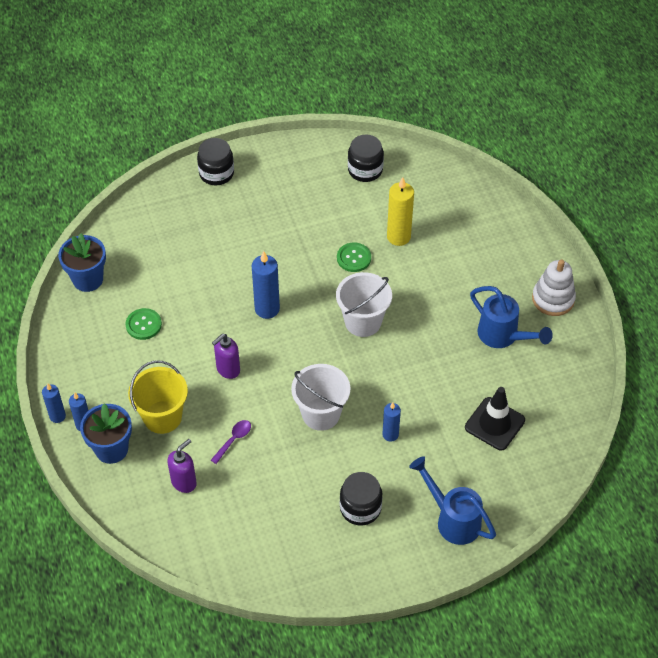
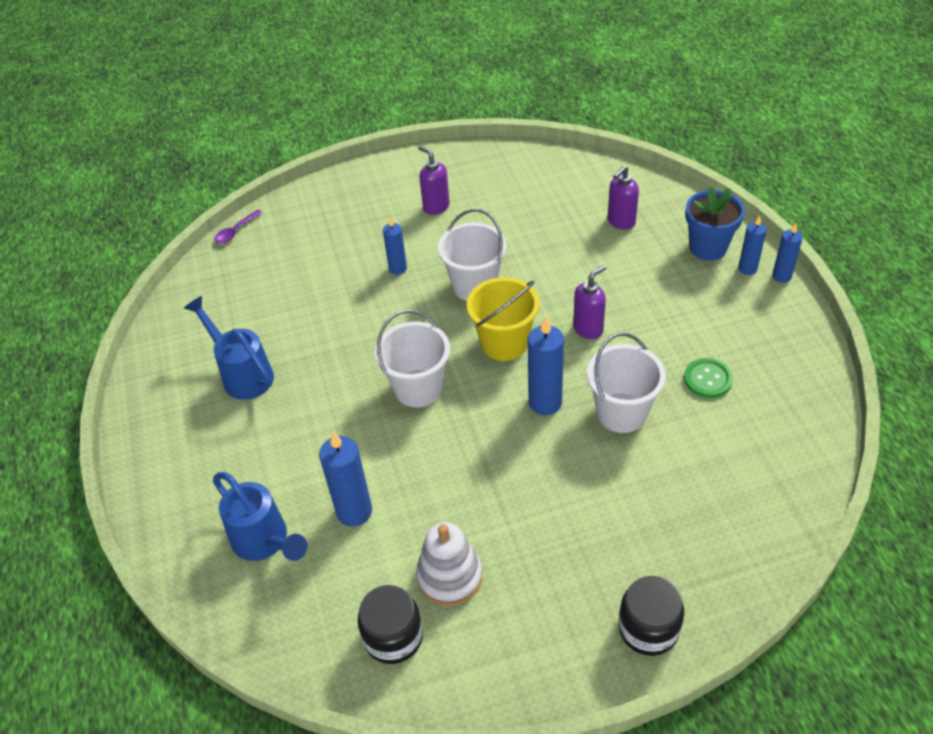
camera: 175 degrees left, 5 degrees down
blue flower pot [58,233,106,292] -> none
yellow bucket [128,360,188,434] -> yellow bucket moved to [467,277,540,361]
purple spoon [211,420,251,464] -> purple spoon moved to [214,210,263,243]
green button [337,242,371,272] -> none
black jar [340,472,382,526] -> purple soap dispenser [418,145,450,215]
yellow candle [387,177,414,246] -> blue candle [319,431,372,527]
blue watering can [409,456,496,545] -> blue watering can moved to [213,472,308,561]
black traffic cone [465,387,525,450] -> none
white stacking toy [532,259,576,316] -> white stacking toy moved to [416,522,482,606]
none -> white bucket [587,333,666,433]

